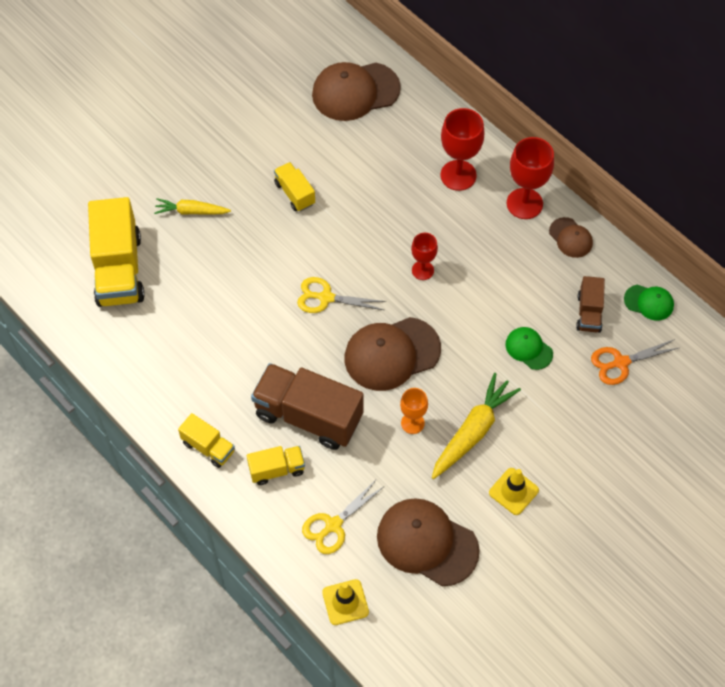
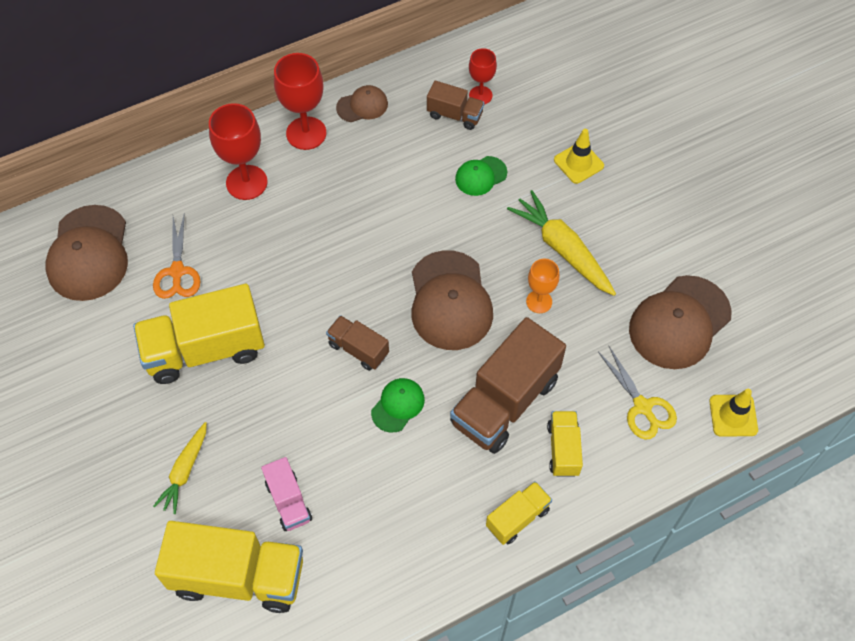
camera: 75 degrees left, 0 degrees up
yellow truck [274,162,315,211] -> yellow truck [133,284,265,384], size x1.95
yellow scissors [297,277,386,313] -> brown truck [326,315,389,371]
red goblet [411,233,438,280] -> red goblet moved to [469,48,497,105]
yellow traffic cone [489,468,539,515] -> yellow traffic cone moved to [554,129,604,184]
orange scissors [591,339,678,385] -> orange scissors moved to [153,215,201,299]
green cap [624,284,674,321] -> green cap moved to [371,378,425,433]
none -> pink truck [261,457,312,531]

